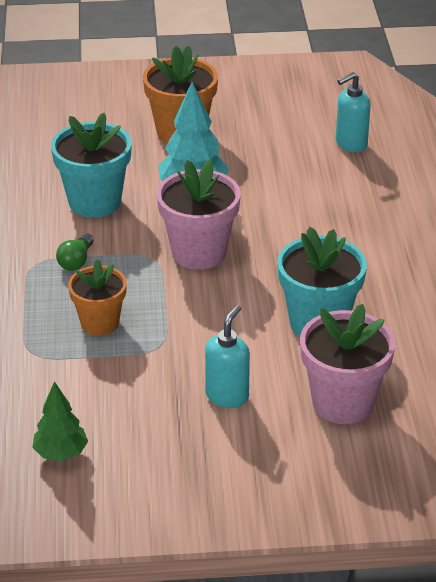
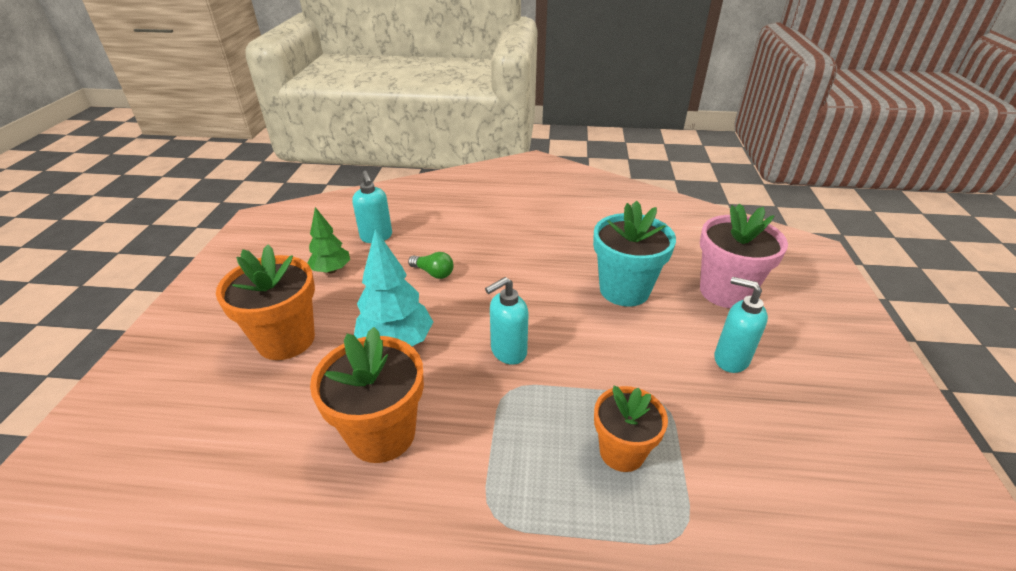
camera: 80 degrees left, 0 degrees up
green tree [32,381,88,461] -> green tree moved to [307,207,350,273]
turquoise flower pot [51,113,132,218] -> orange flower pot [310,327,424,463]
green light bulb [56,234,94,271] -> green light bulb moved to [408,252,454,279]
pink flower pot [157,159,241,270] -> turquoise soap dispenser [485,277,529,365]

